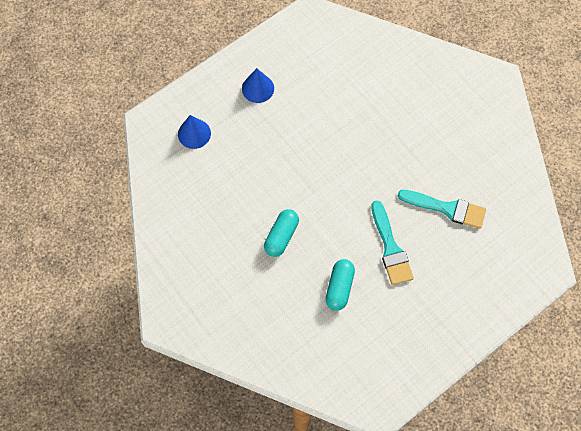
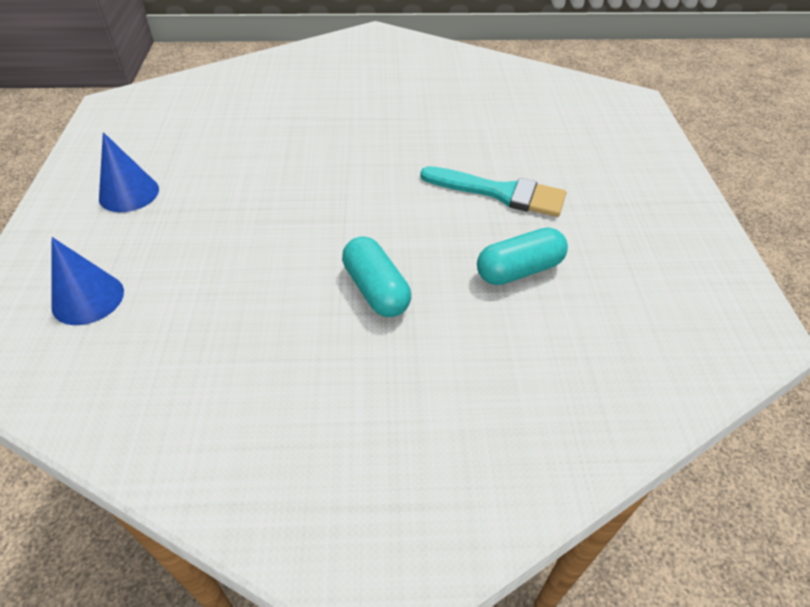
camera: 55 degrees left, 20 degrees down
turquoise capsule [326,259,355,311] -> turquoise capsule turned 75 degrees counterclockwise [477,227,568,285]
turquoise brush [398,190,486,229] -> none

